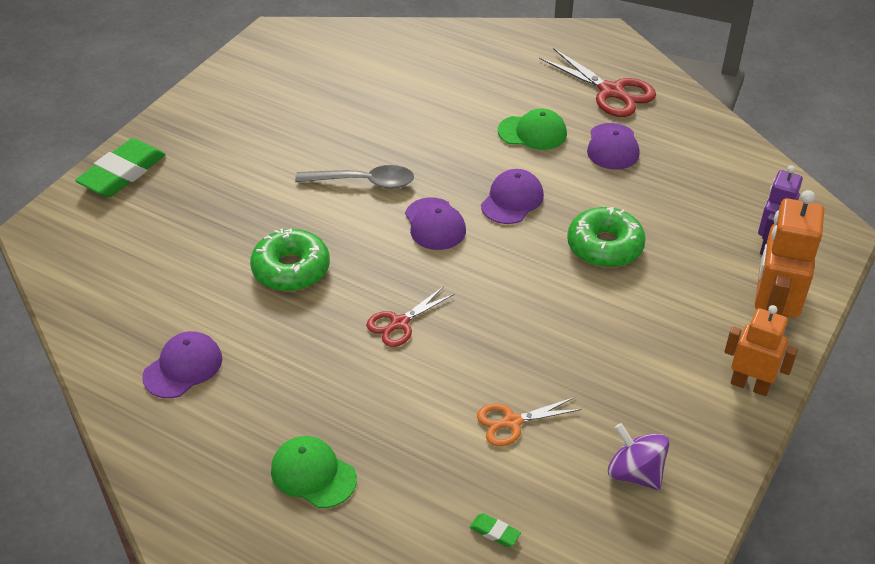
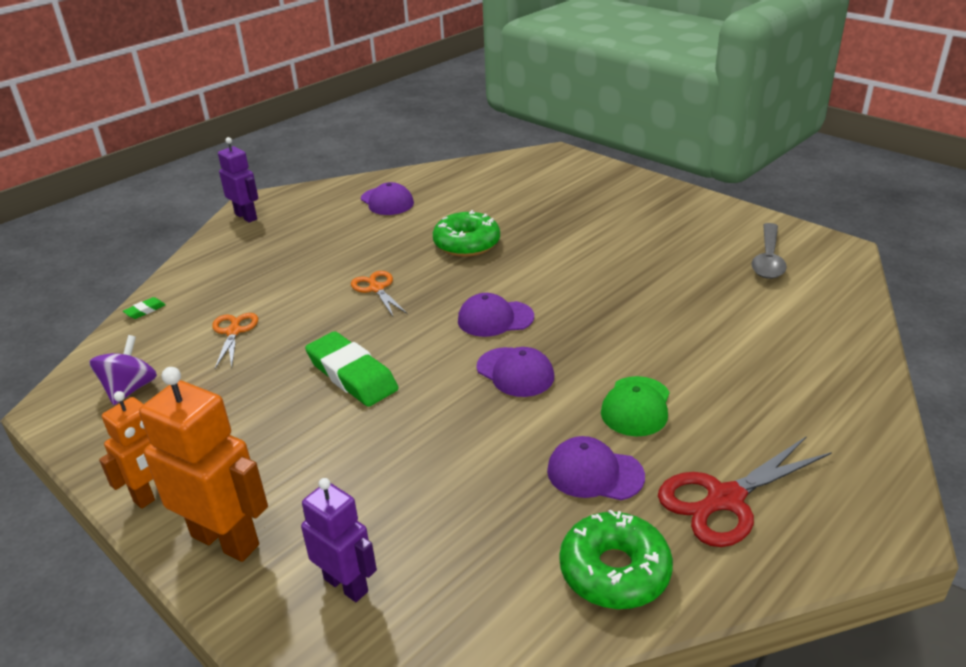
camera: 105 degrees right, 10 degrees down
green eraser [75,138,166,197] -> green eraser moved to [305,332,399,407]
green cap [271,436,357,508] -> none
grey spoon [295,165,414,189] -> grey spoon moved to [751,223,787,279]
red scissors [366,286,454,347] -> orange scissors [351,271,407,316]
green donut [567,207,646,268] -> green donut moved to [560,509,673,609]
purple spinning top [608,423,669,490] -> purple spinning top turned 45 degrees counterclockwise [89,335,157,405]
none -> purple robot [218,137,258,223]

